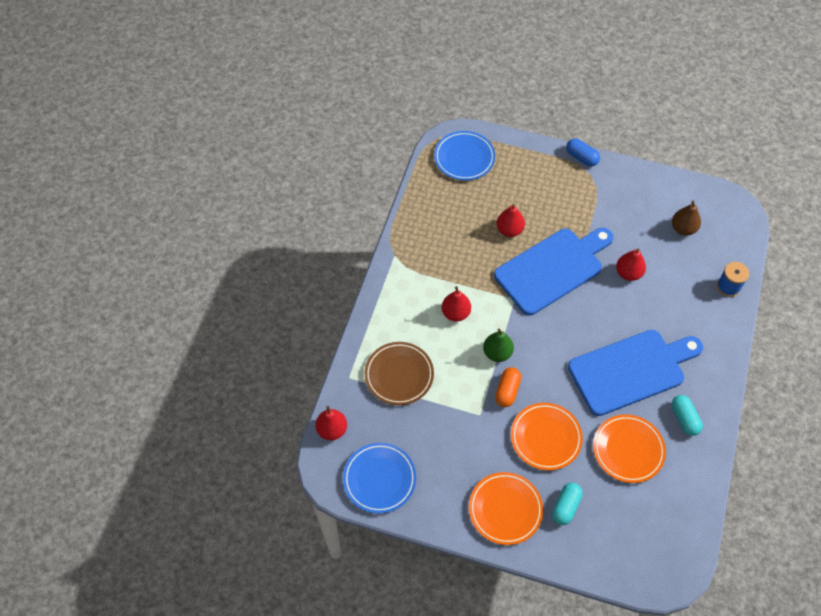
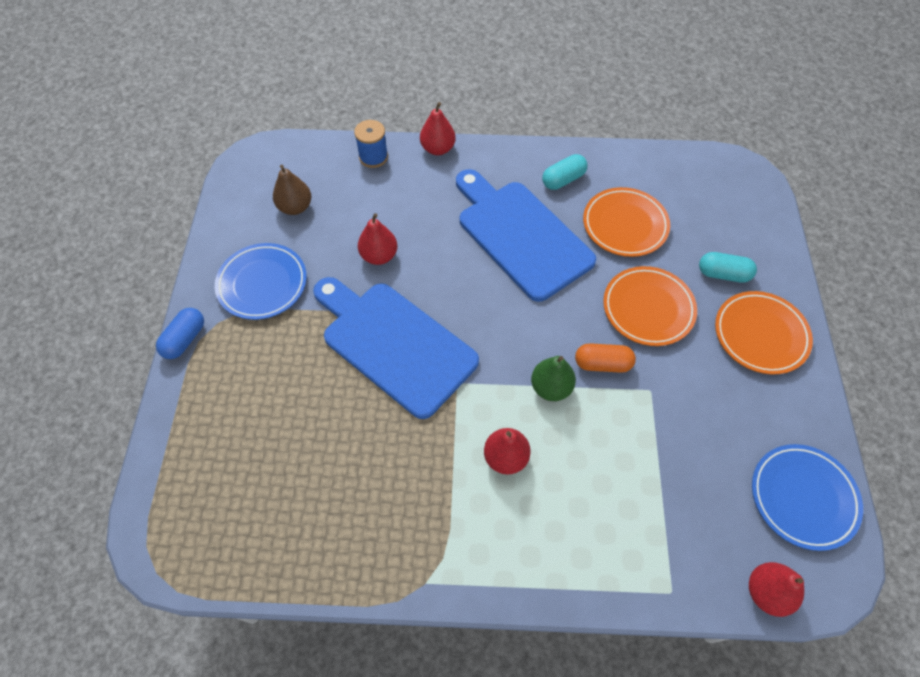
camera: 105 degrees left, 0 degrees up
brown plate [365,342,434,405] -> none
blue plate [434,131,495,180] -> blue plate moved to [215,243,307,320]
red pear [497,204,525,237] -> red pear moved to [420,102,456,155]

